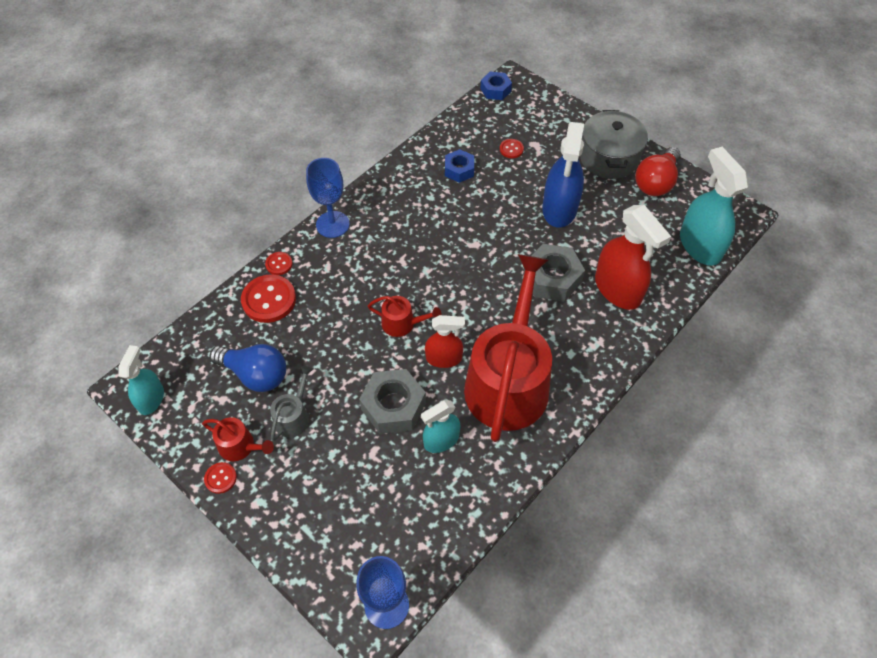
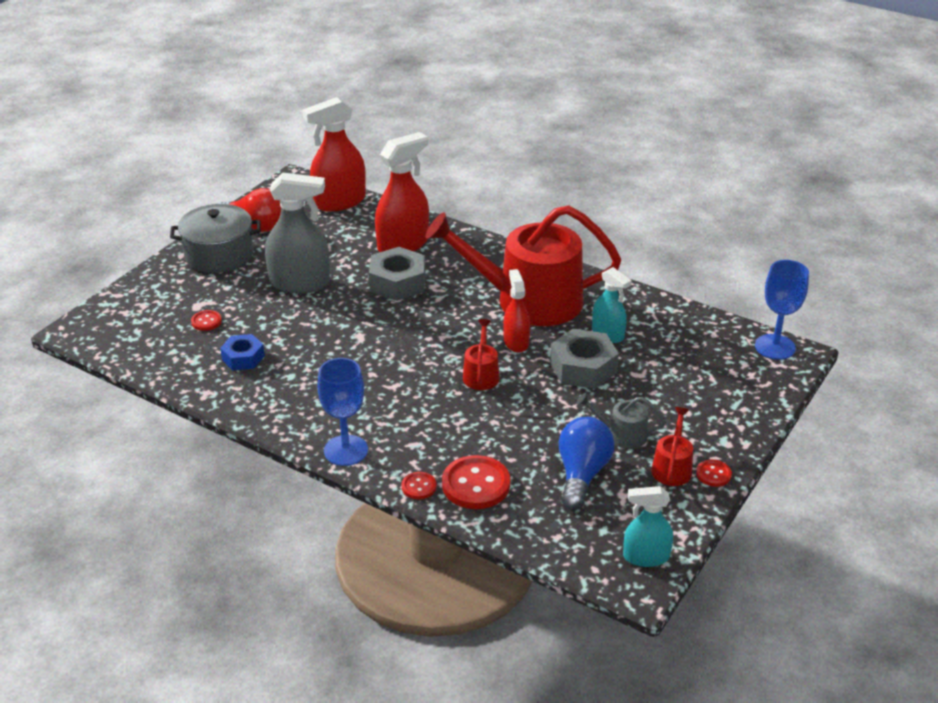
camera: 100 degrees left, 20 degrees down
blue nut [480,72,512,100] -> none
blue spray bottle [542,122,584,228] -> grey spray bottle [265,173,330,293]
turquoise spray bottle [680,147,748,266] -> red spray bottle [302,97,366,212]

